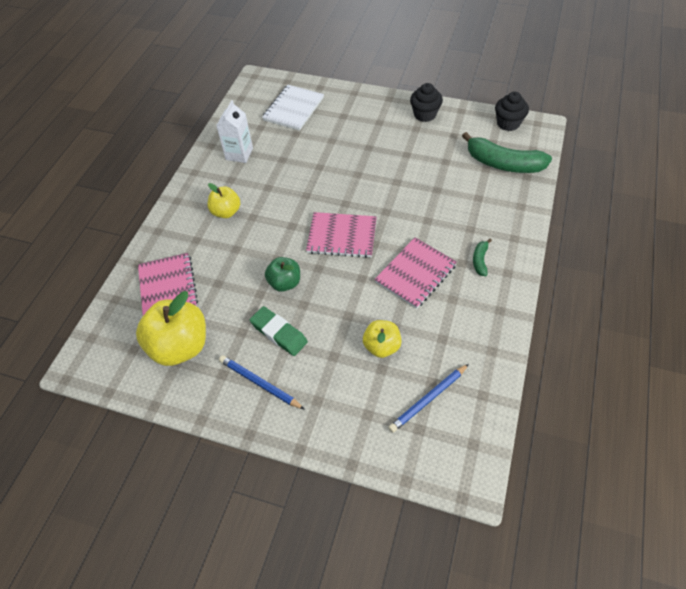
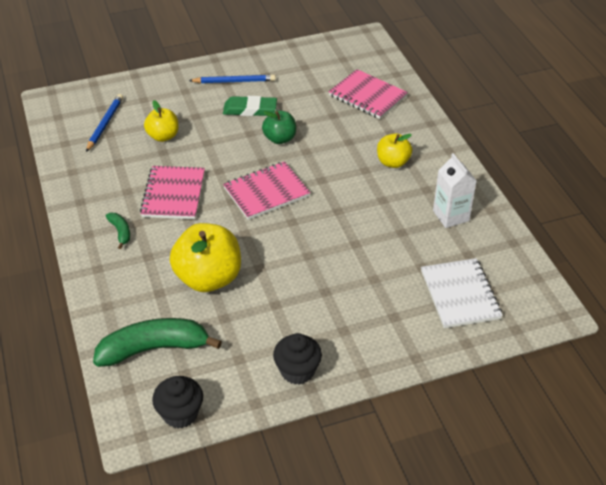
camera: 140 degrees right, 10 degrees down
yellow apple [136,291,206,366] -> yellow apple moved to [170,223,241,292]

